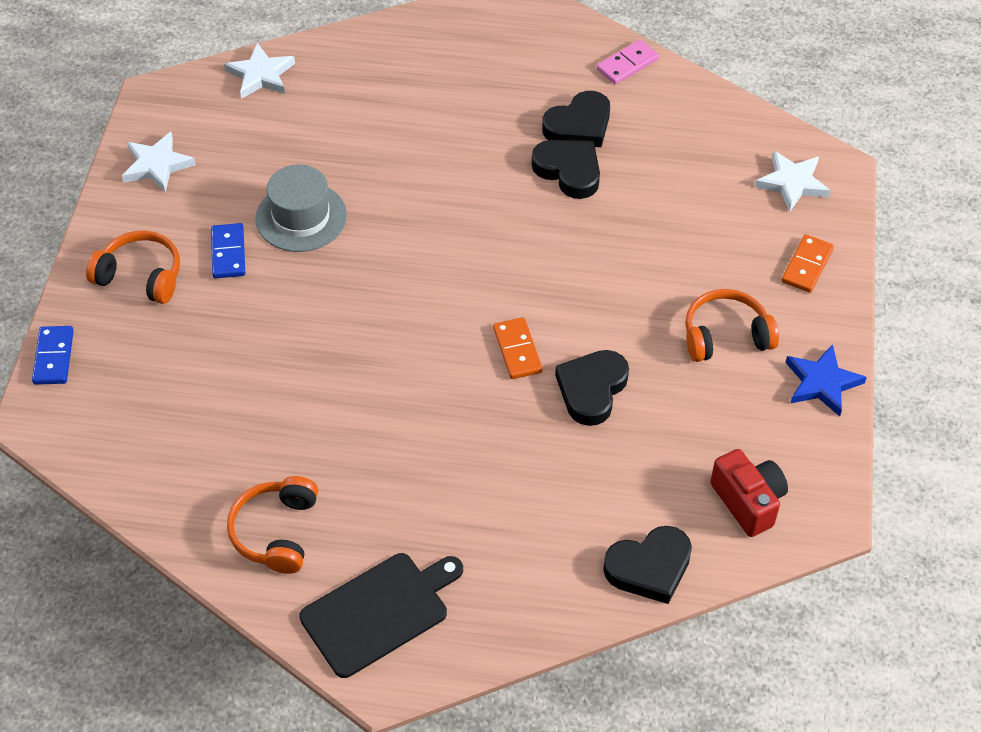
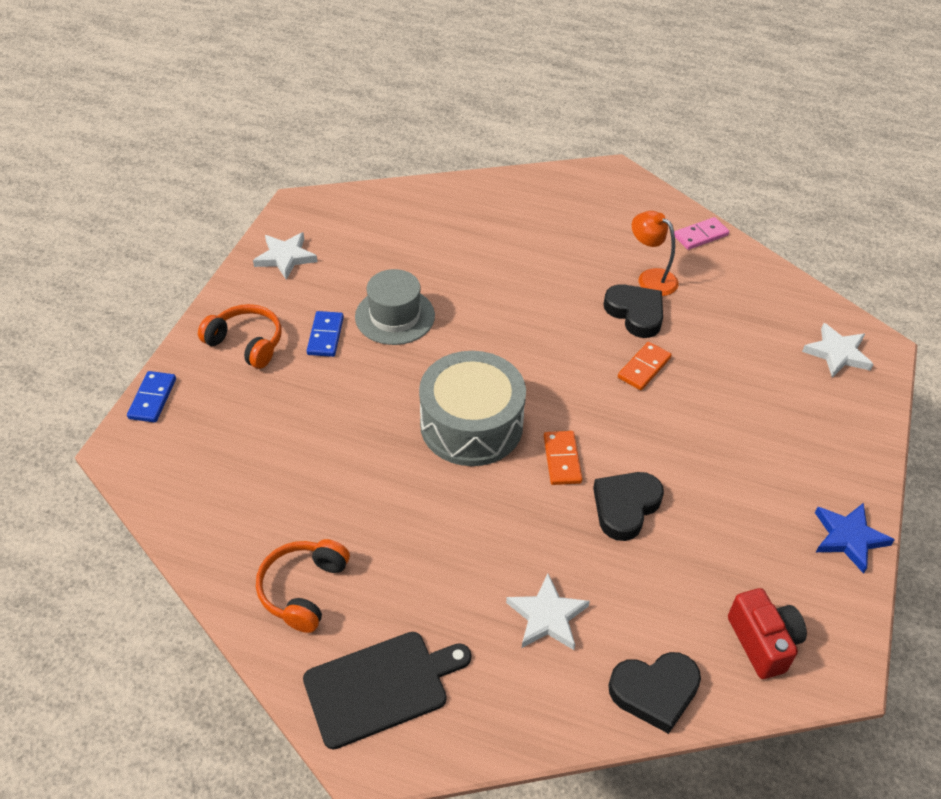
camera: 10 degrees right, 5 degrees down
white star [224,43,295,99] -> white star moved to [506,574,590,650]
black heart [542,91,610,147] -> orange lamp [632,211,679,296]
orange headphones [685,289,779,362] -> none
orange domino [781,234,834,293] -> orange domino moved to [618,342,672,390]
none -> grey drum [419,351,526,466]

